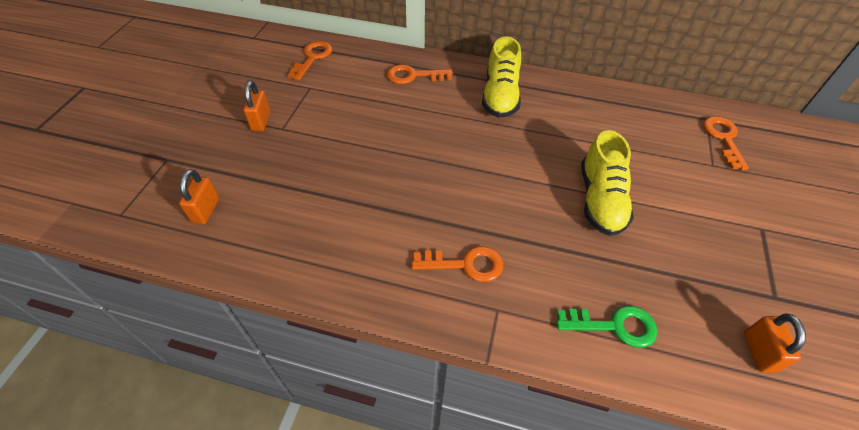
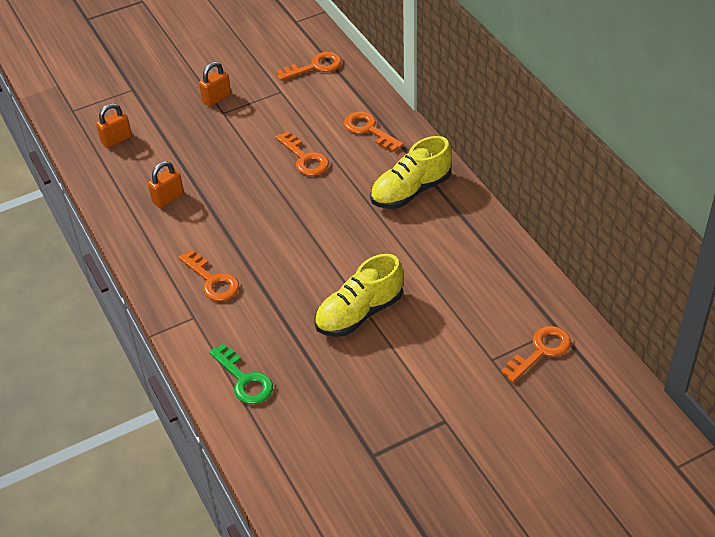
camera: 50 degrees right, 5 degrees down
orange padlock [744,314,806,373] -> orange padlock moved to [148,161,184,208]
none -> orange key [276,131,329,176]

